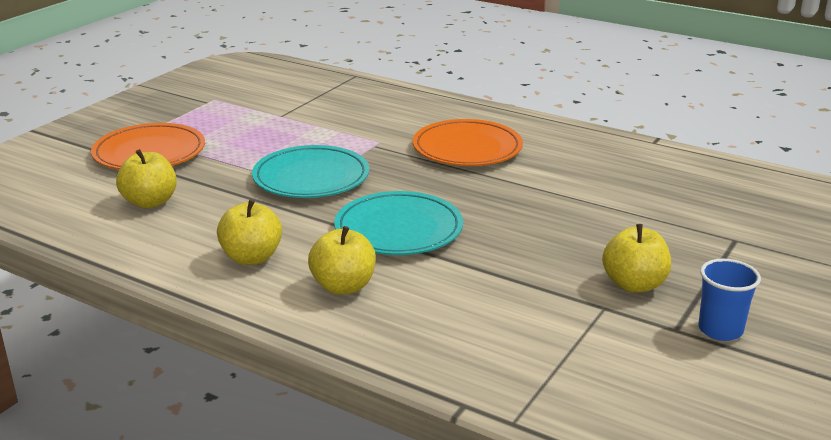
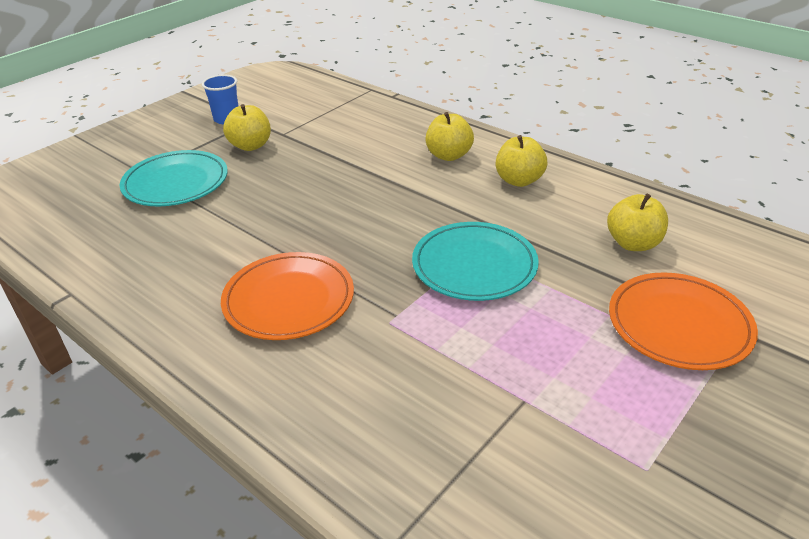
camera: 170 degrees left, 10 degrees up
turquoise plate [334,191,463,255] -> turquoise plate moved to [120,150,228,206]

